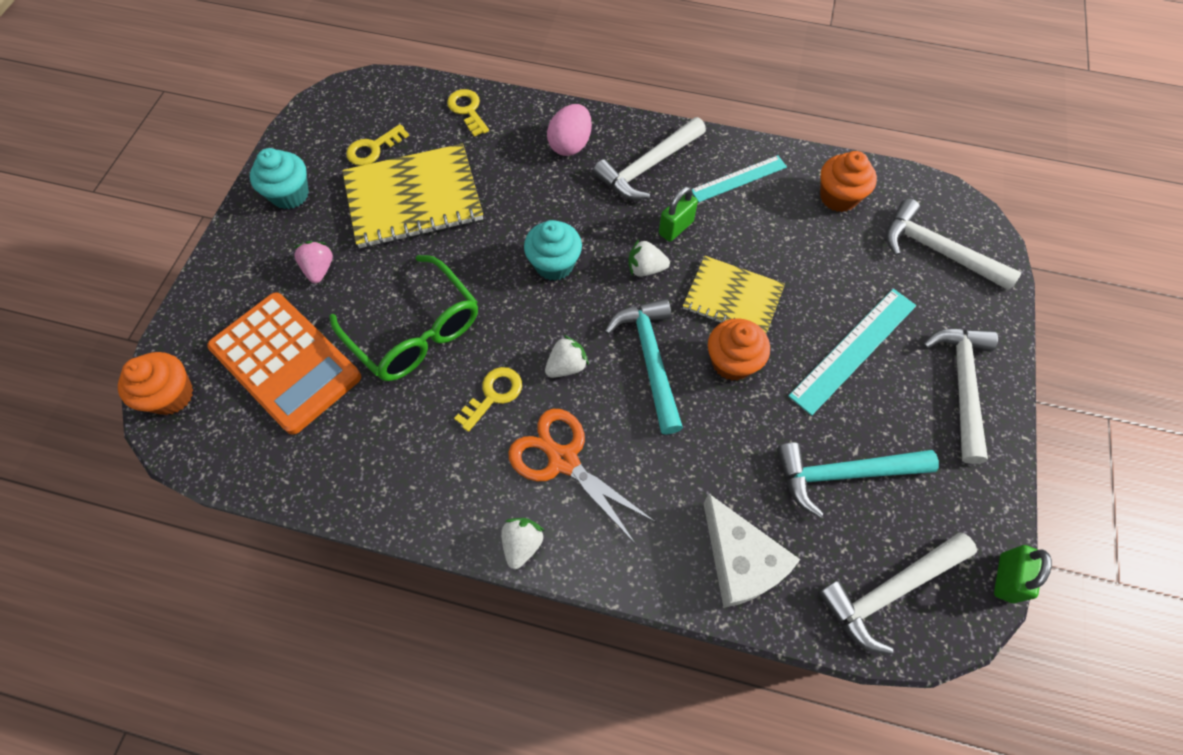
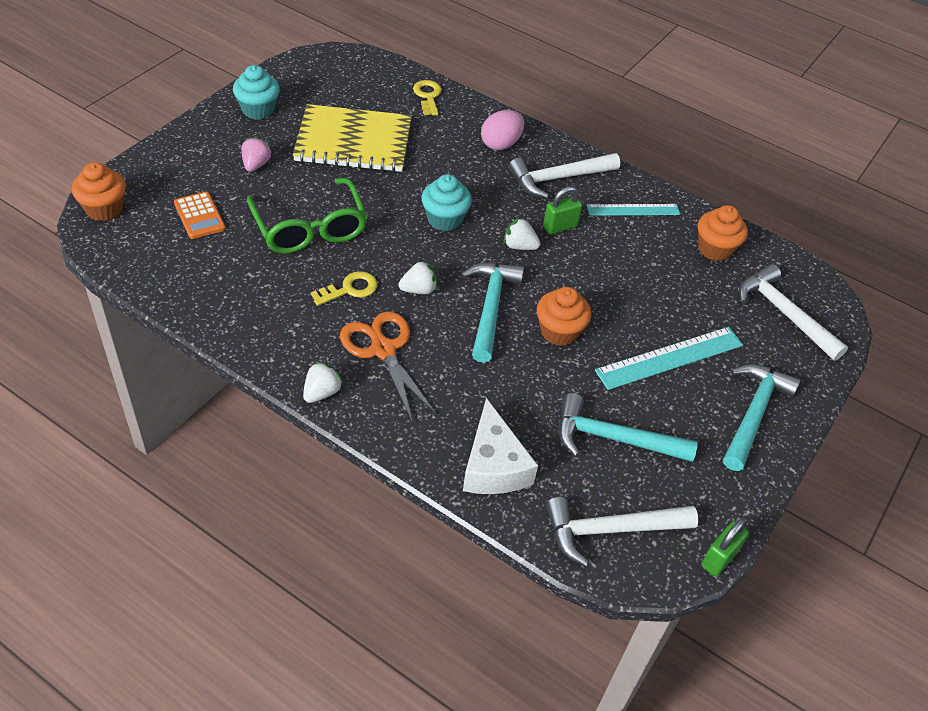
camera: 15 degrees right, 15 degrees down
orange calculator [207,293,361,435] -> orange calculator [174,192,226,239], size x0.49
yellow key [346,124,409,166] -> none
yellow notebook [683,256,785,334] -> none
white hammer [923,329,998,464] -> turquoise hammer [723,364,801,471]

